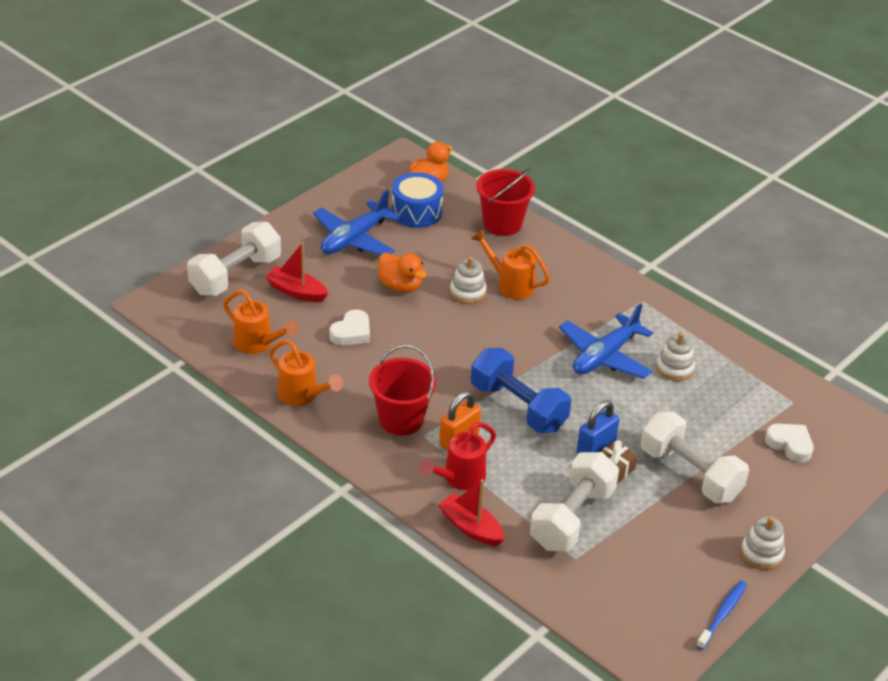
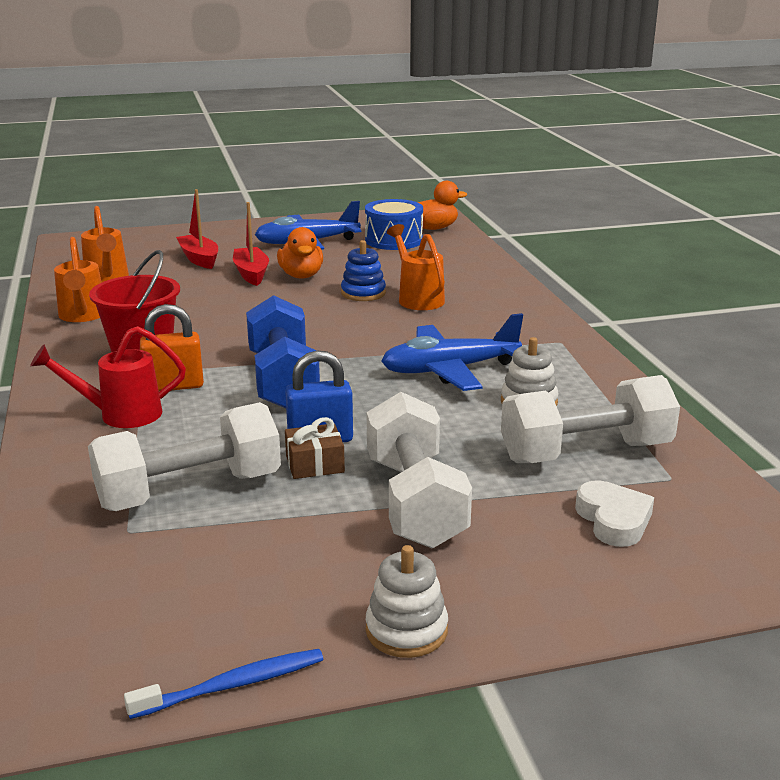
camera: 35 degrees right, 15 degrees down
white dumbbell [187,222,281,296] -> white dumbbell moved to [501,375,680,463]
white heart [329,309,370,346] -> none
red boat [438,479,504,546] -> red boat moved to [233,202,269,286]
white stacking toy [450,257,487,304] -> blue stacking toy [341,240,386,301]
red bucket [477,168,535,236] -> none

